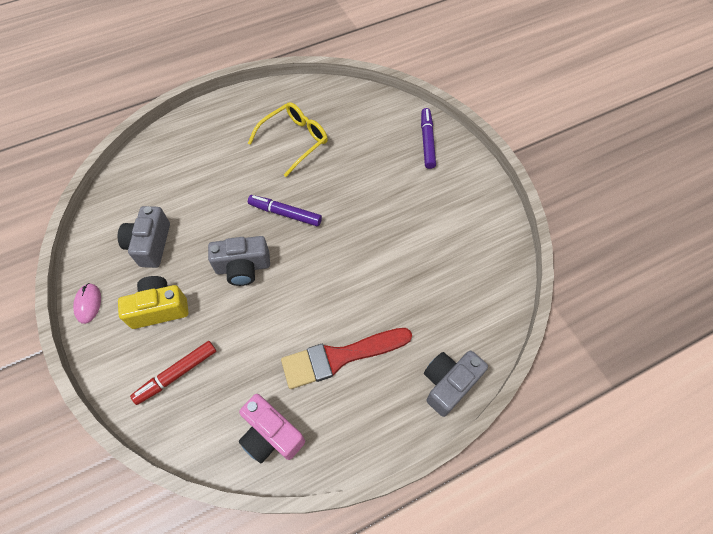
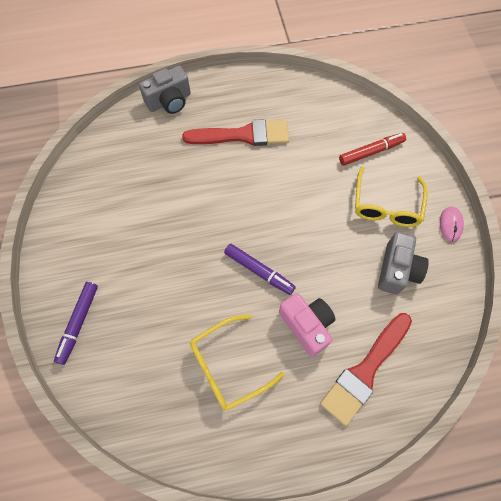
camera: 165 degrees left, 5 degrees up
yellow camera [118,276,188,329] -> yellow glasses [355,166,428,227]
grey camera [208,236,270,286] -> none
pink camera [239,394,305,463] -> pink camera moved to [279,293,335,357]
none -> red brush [320,313,412,426]

